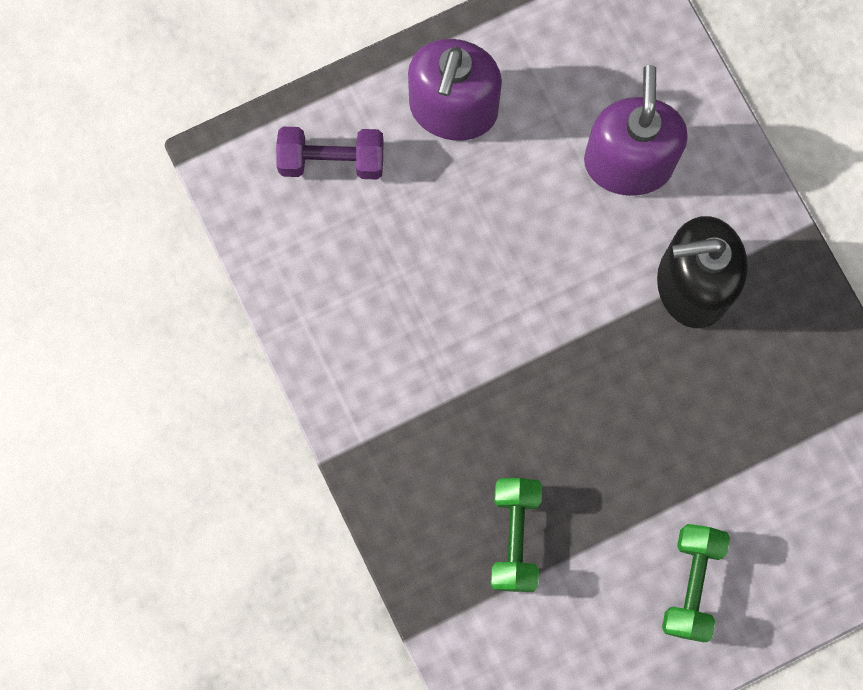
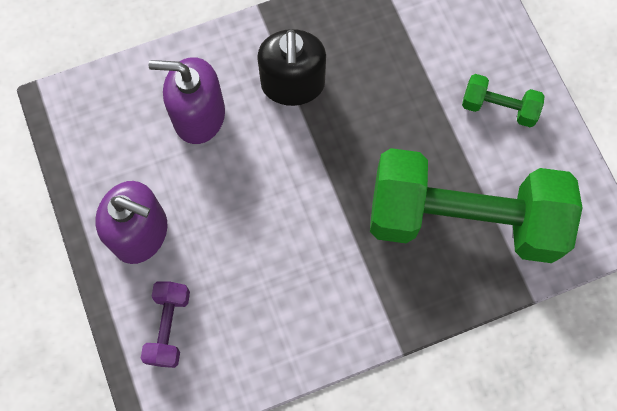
camera: 85 degrees left, 5 degrees down
green dumbbell [491,478,542,592] -> green dumbbell [370,148,582,263], size x2.42

